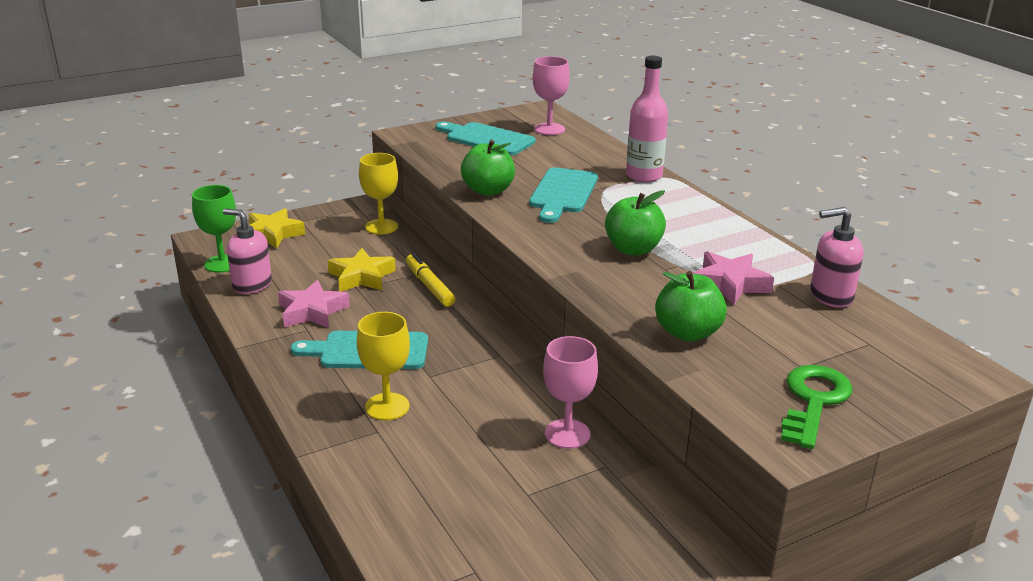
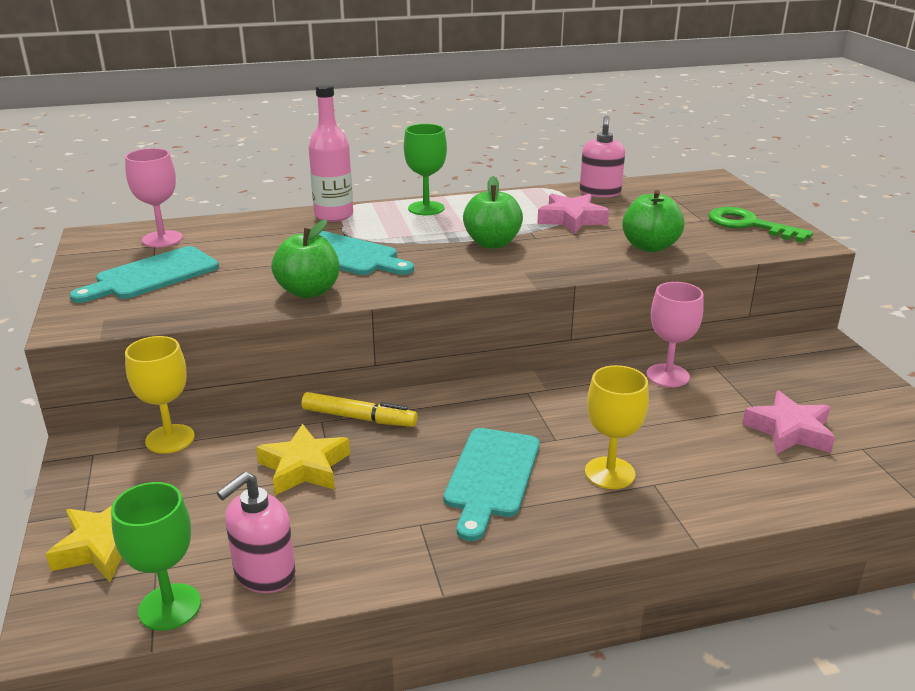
camera: 75 degrees left, 0 degrees up
pink star [278,280,350,328] -> pink star moved to [742,391,835,454]
yellow marker [406,253,455,307] -> yellow marker turned 150 degrees counterclockwise [301,392,418,427]
none -> green goblet [404,124,447,215]

